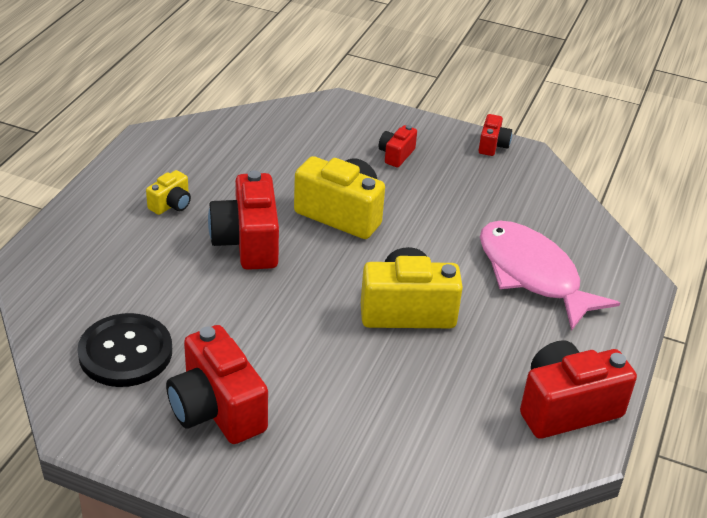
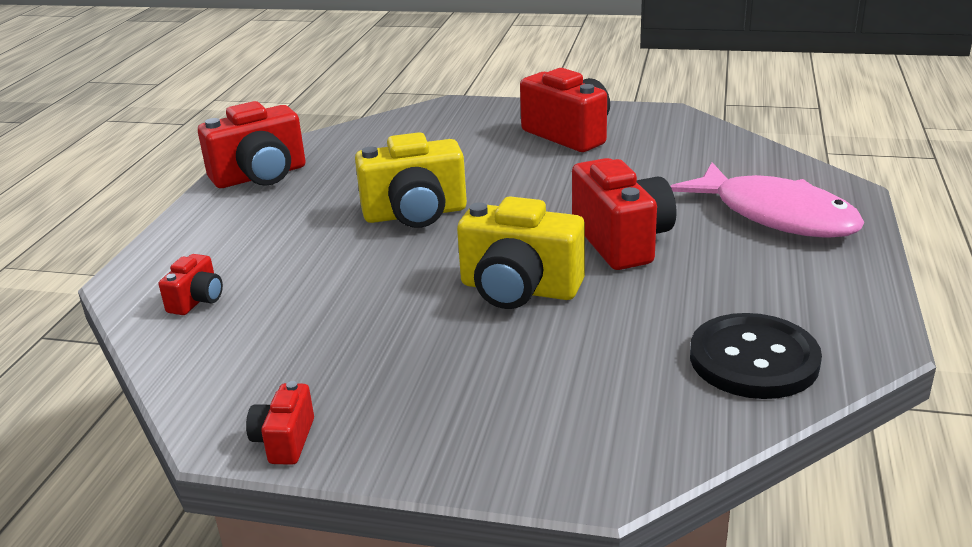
camera: 175 degrees right, 10 degrees down
black button [77,313,172,387] -> black button moved to [690,313,822,399]
yellow camera [146,170,191,215] -> none
red camera [379,125,417,167] -> red camera moved to [159,254,223,315]
pink fish [480,221,620,331] -> pink fish moved to [670,162,865,237]

